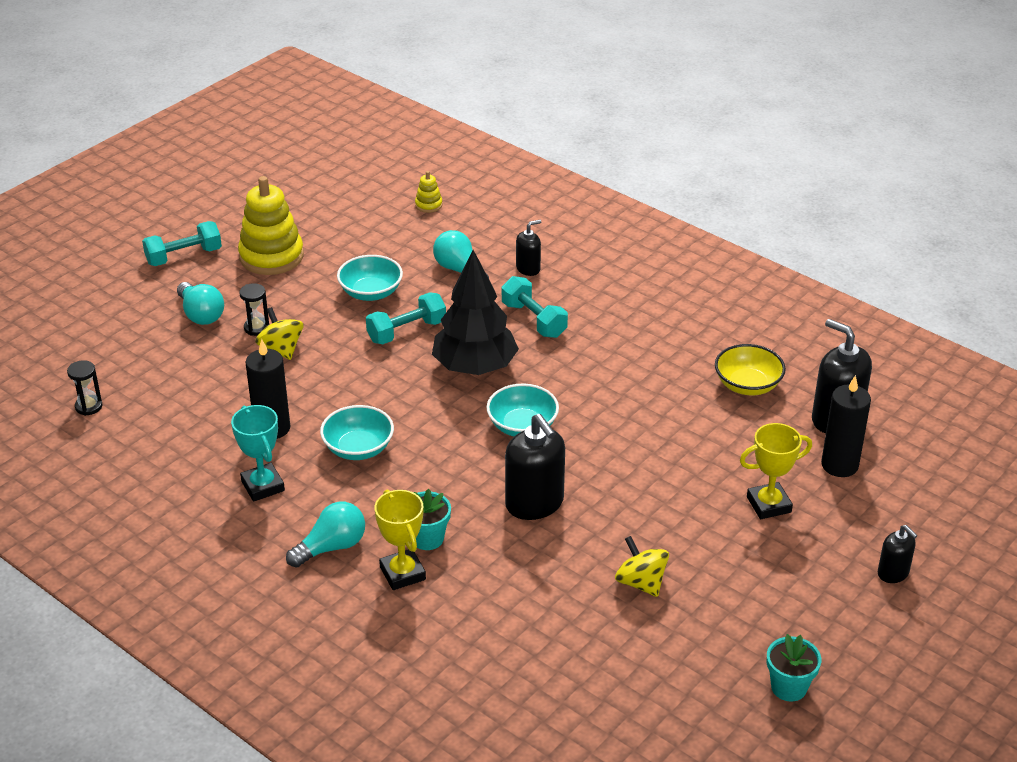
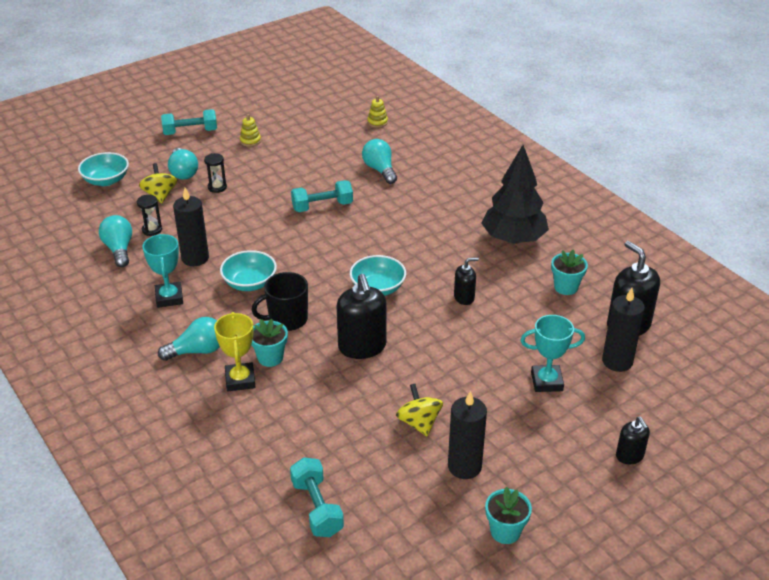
camera: 15 degrees right, 0 degrees up
black hourglass [67,360,103,416] -> black hourglass moved to [137,195,162,236]
yellow stacking toy [238,176,304,275] -> yellow stacking toy [240,114,261,147], size x0.44
yellow spinning top [255,307,304,360] -> yellow spinning top moved to [139,163,177,203]
turquoise bowl [337,255,403,301] -> turquoise bowl moved to [78,152,129,186]
black tree [432,250,519,375] -> black tree moved to [481,145,549,244]
turquoise dumbbell [502,276,568,338] -> turquoise dumbbell moved to [290,457,344,537]
black soap dispenser [516,220,541,276] -> black soap dispenser moved to [454,258,479,305]
yellow bowl [715,344,786,395] -> turquoise flower pot [551,250,588,295]
yellow trophy [740,423,812,519] -> turquoise trophy [521,315,585,392]
none -> turquoise light bulb [99,215,132,267]
none -> black mug [252,272,308,331]
none -> black candle [448,391,487,479]

